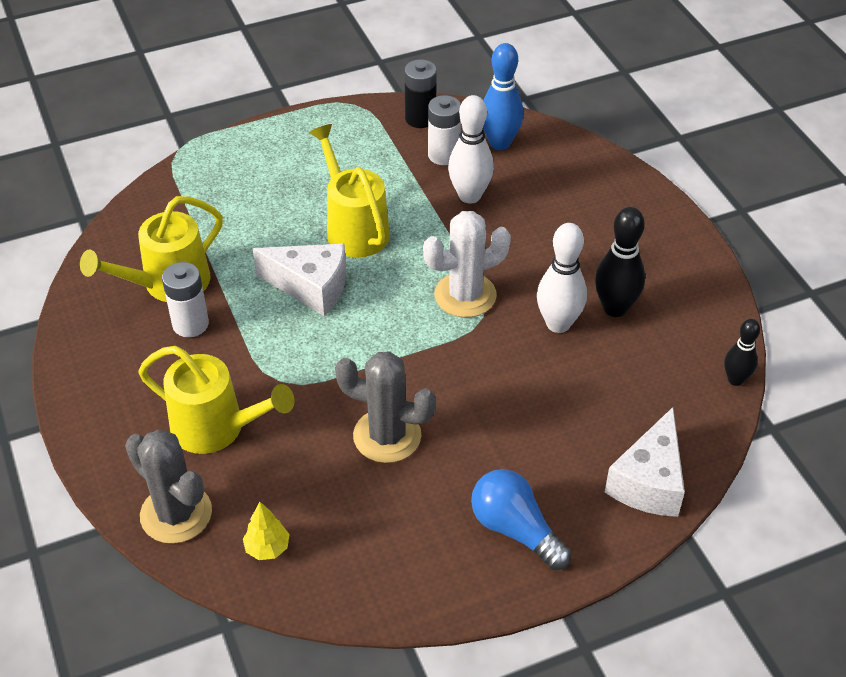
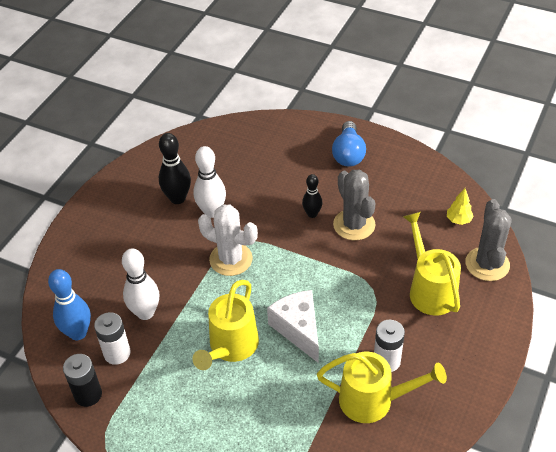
camera: 130 degrees left, 0 degrees up
white cheese [605,407,685,517] -> none
black bowling pin [724,319,760,386] -> black bowling pin moved to [302,174,322,218]

